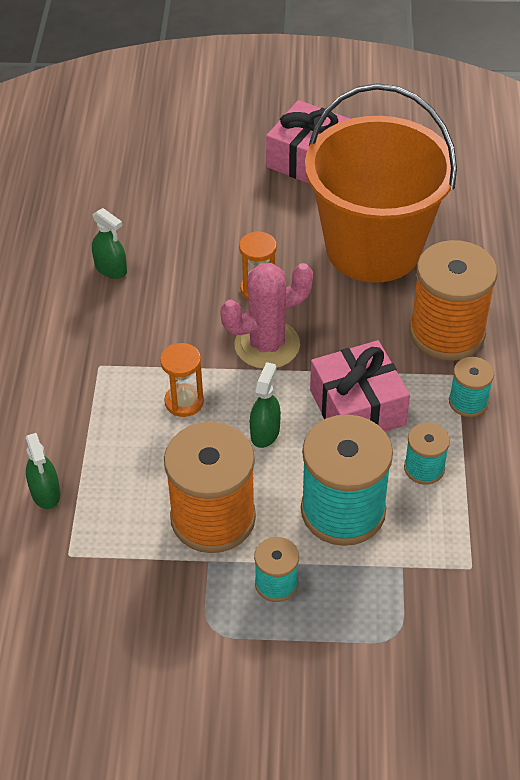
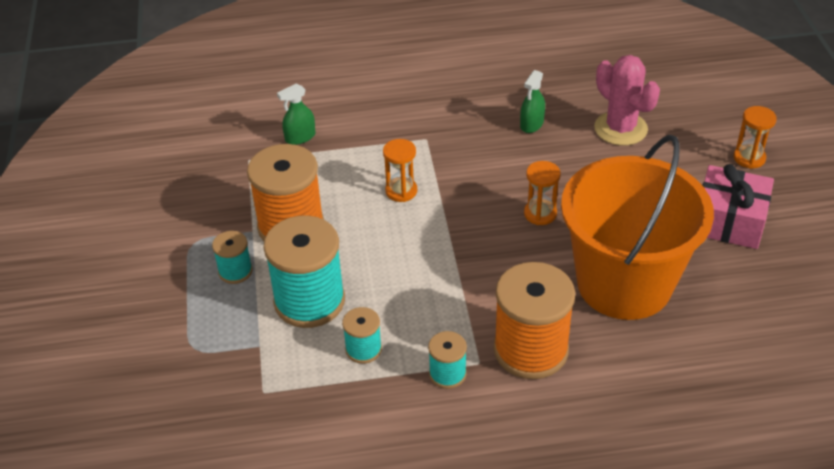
camera: 80 degrees right, 5 degrees down
pink cactus [220,263,313,369] -> pink cactus moved to [594,55,660,146]
green spray bottle [250,362,281,448] -> none
pink gift [310,340,410,432] -> none
none -> orange hourglass [734,106,777,169]

